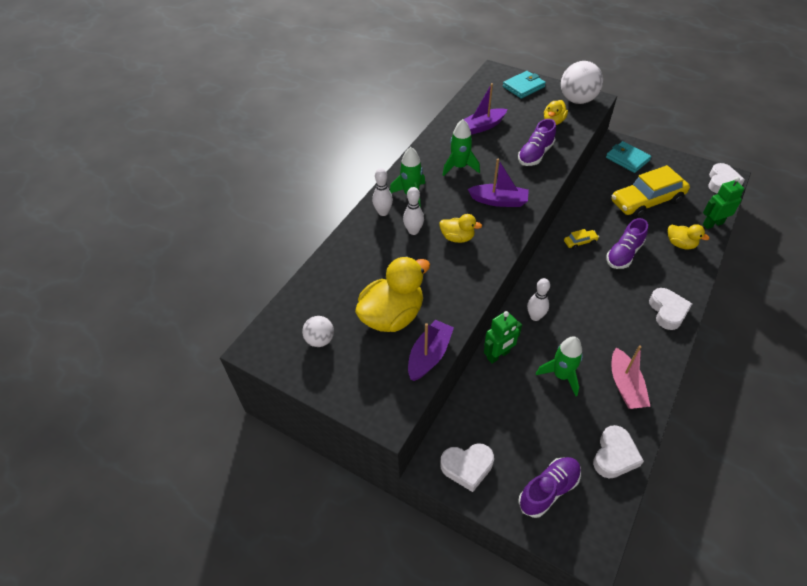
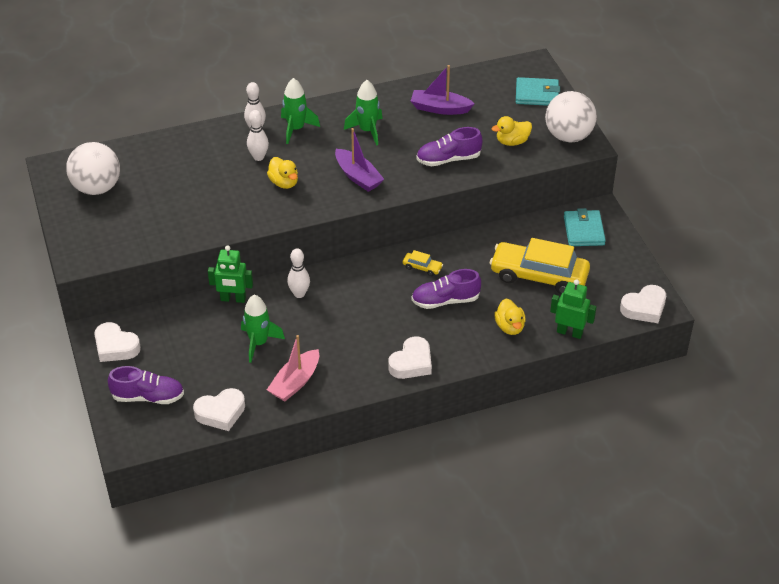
camera: 40 degrees right, 5 degrees down
white ball [302,316,334,347] -> white ball [66,142,120,195], size x1.82
yellow duck [355,256,430,332] -> none
purple boat [408,320,454,381] -> none

